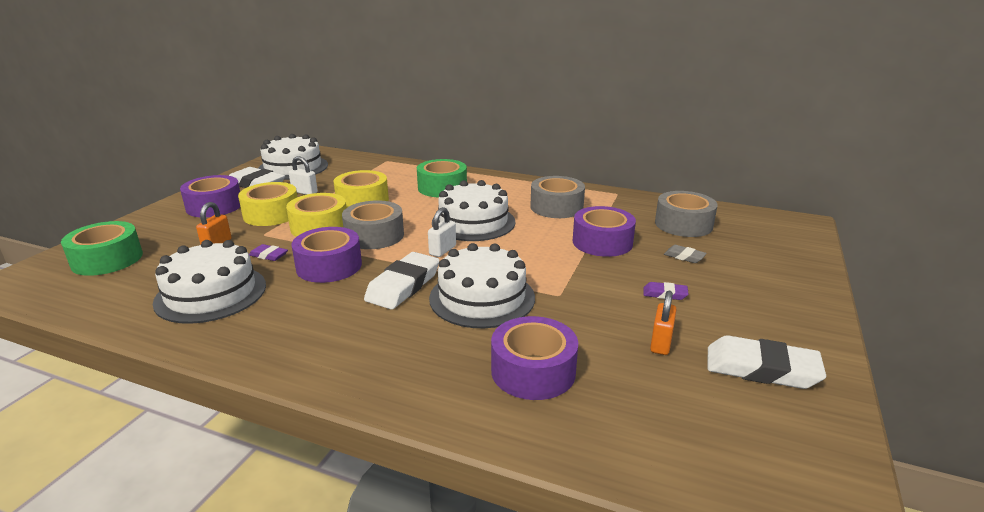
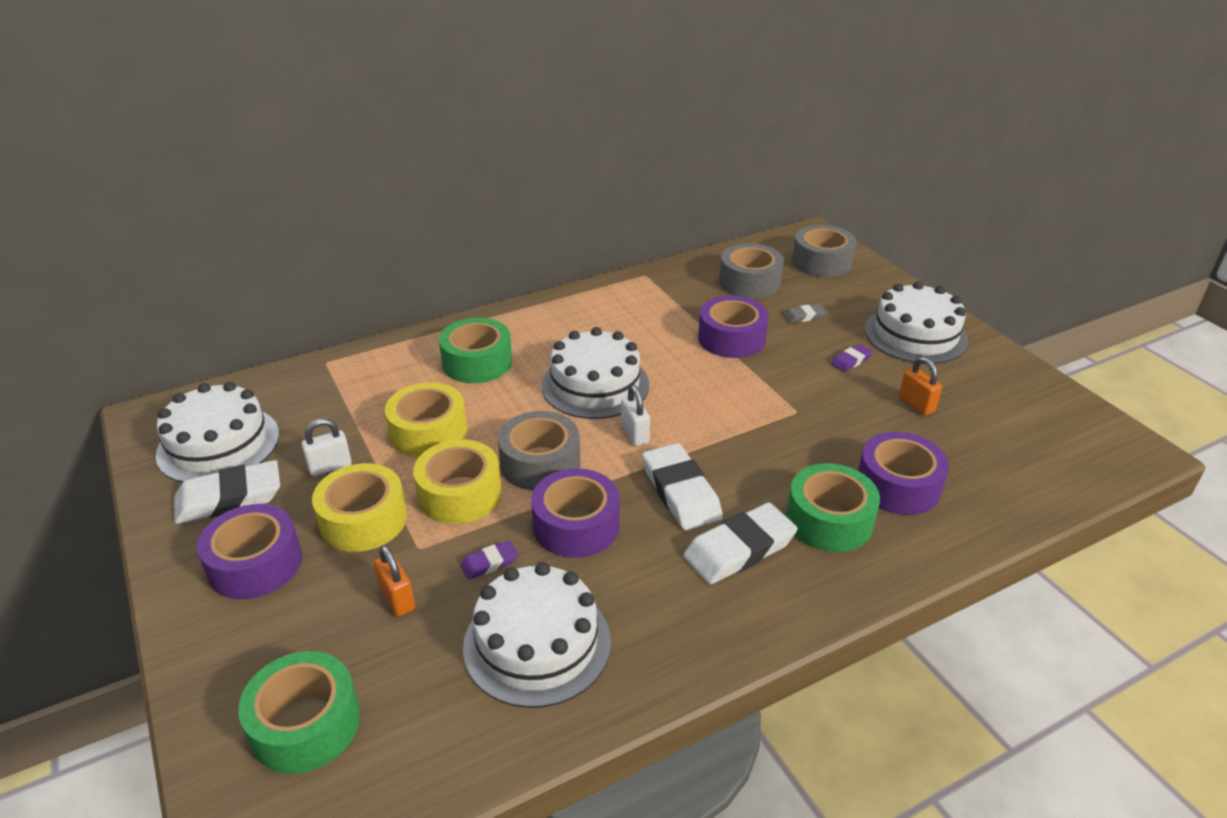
camera: 50 degrees left, 10 degrees up
white cake [429,243,535,328] -> white cake moved to [865,281,969,364]
grey tape [531,176,585,218] -> grey tape moved to [792,225,857,278]
white eraser [708,335,826,389] -> white eraser moved to [684,502,798,585]
none -> green tape [786,463,880,552]

